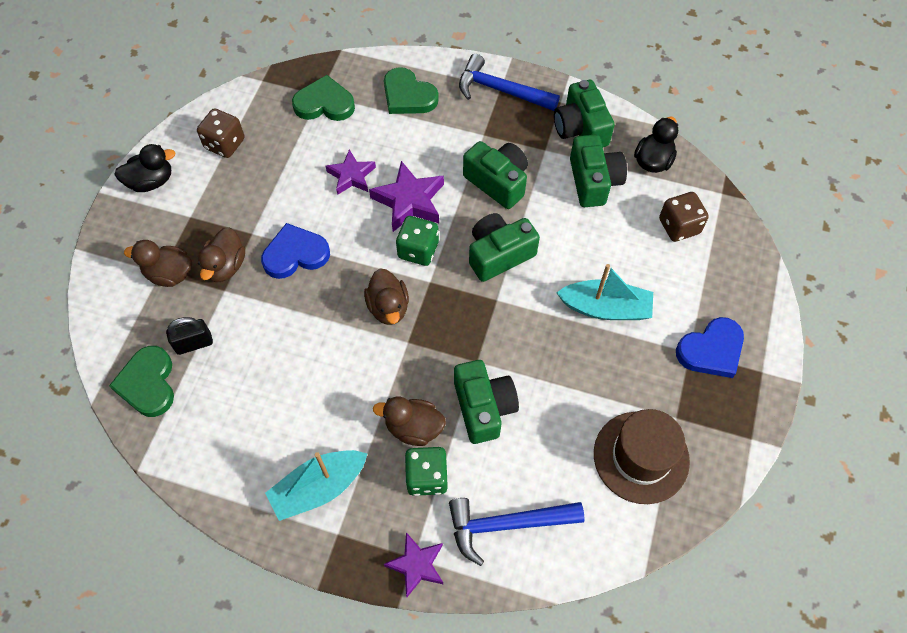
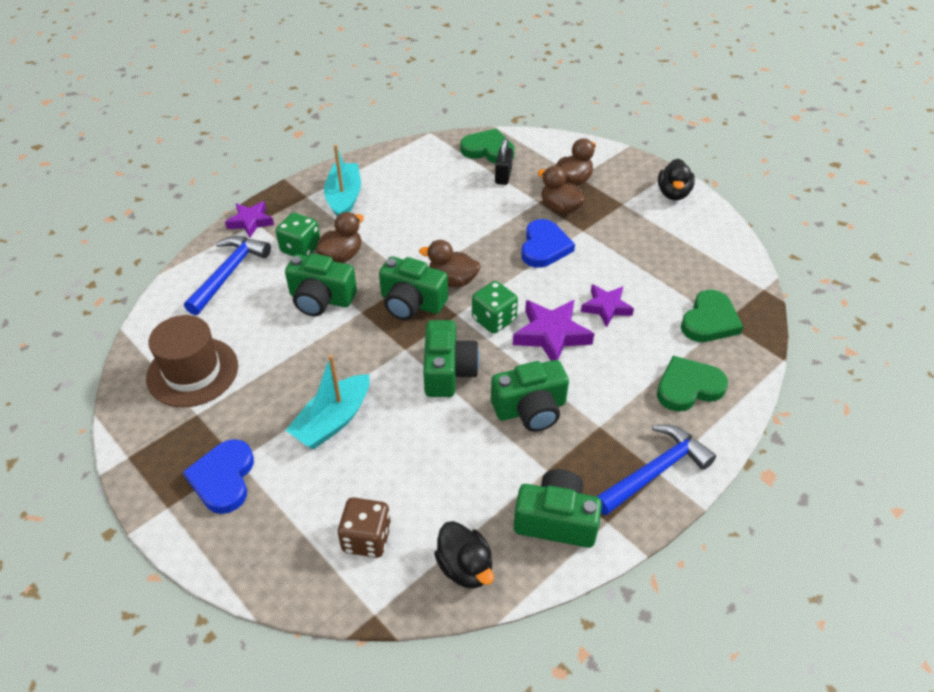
camera: 120 degrees right, 15 degrees down
brown dice [197,108,245,158] -> none
green camera [570,134,627,207] -> green camera moved to [379,256,448,320]

